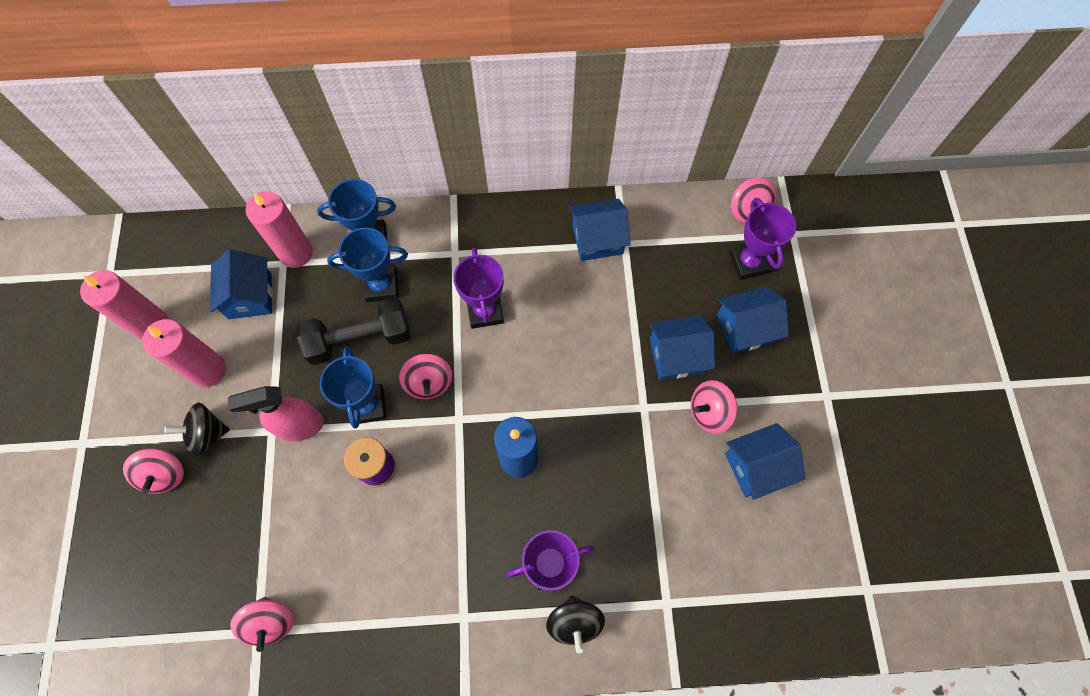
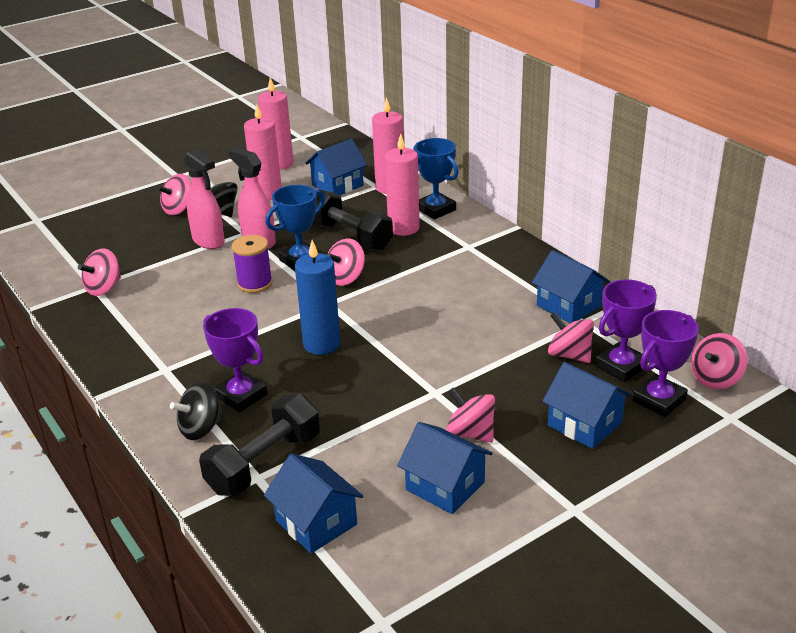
camera: 60 degrees right, 35 degrees down
blue trophy [327,228,408,302] -> pink candle [385,134,420,236]
purple trophy [453,248,504,329] -> purple trophy moved to [595,279,657,382]
blue house [649,315,715,380] -> blue house moved to [264,453,363,554]
none -> pink spray bottle [184,149,225,249]
none -> black dumbbell [199,394,320,496]
none -> pink spinning top [548,312,594,363]

